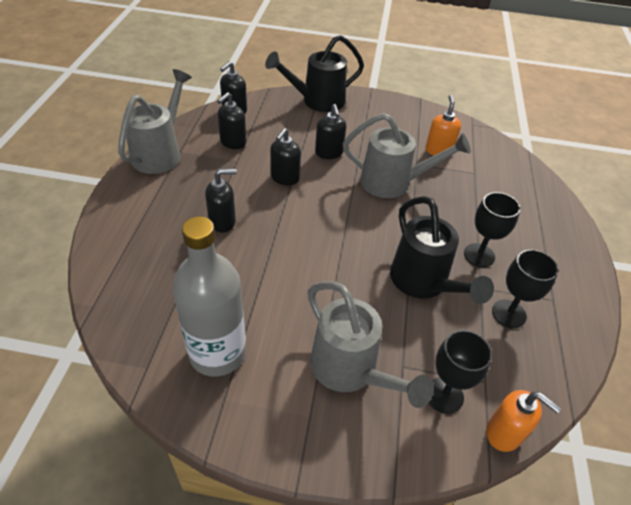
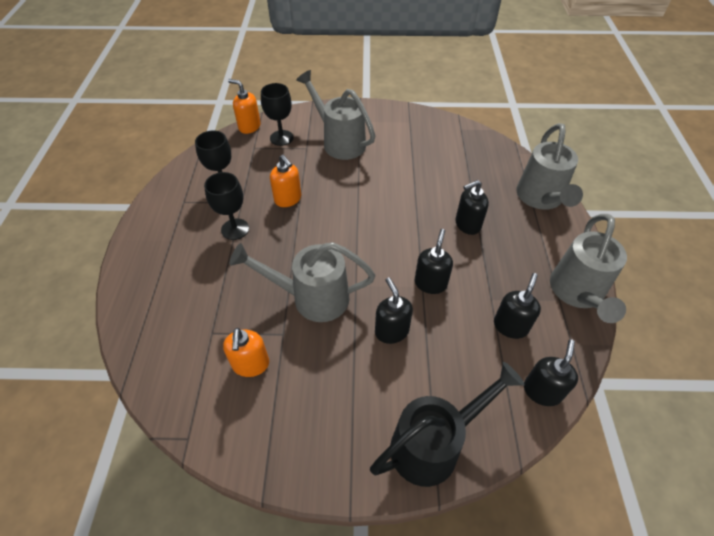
camera: 175 degrees right, 5 degrees up
grey bottle [173,216,246,377] -> none
black watering can [390,196,494,304] -> orange soap dispenser [270,155,301,207]
none -> grey watering can [516,123,583,210]

